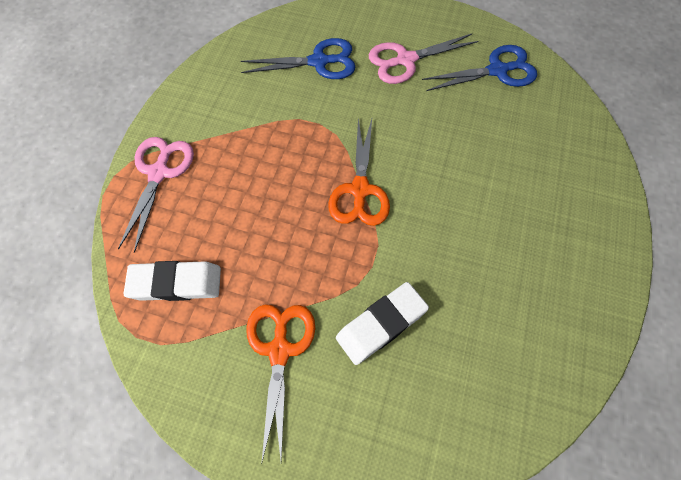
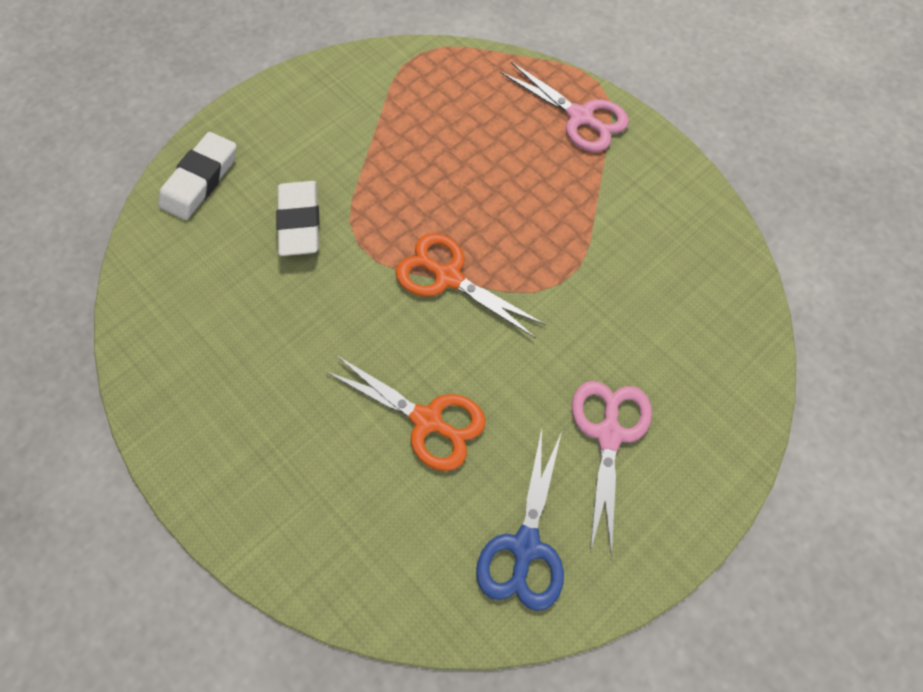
camera: 120 degrees right, 0 degrees up
white eraser [123,261,221,301] -> white eraser moved to [158,132,236,220]
blue scissors [241,38,355,79] -> none
orange scissors [246,304,315,461] -> orange scissors moved to [325,355,486,471]

